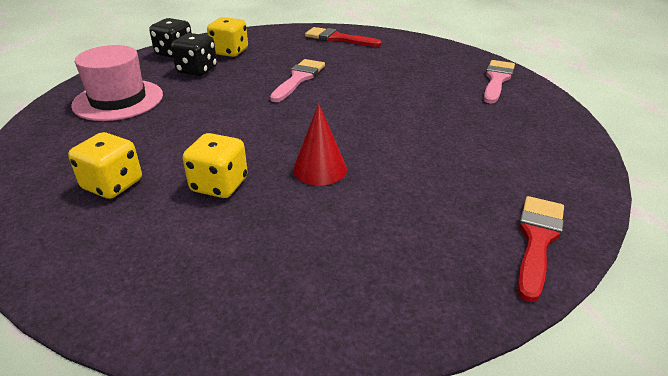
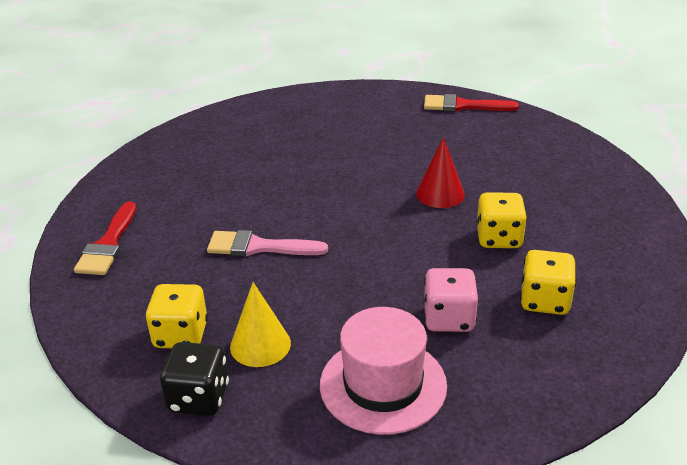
camera: 105 degrees left, 0 degrees up
black dice [171,33,217,76] -> yellow cone [230,282,291,367]
pink brush [484,60,515,103] -> none
none -> pink dice [423,268,478,332]

